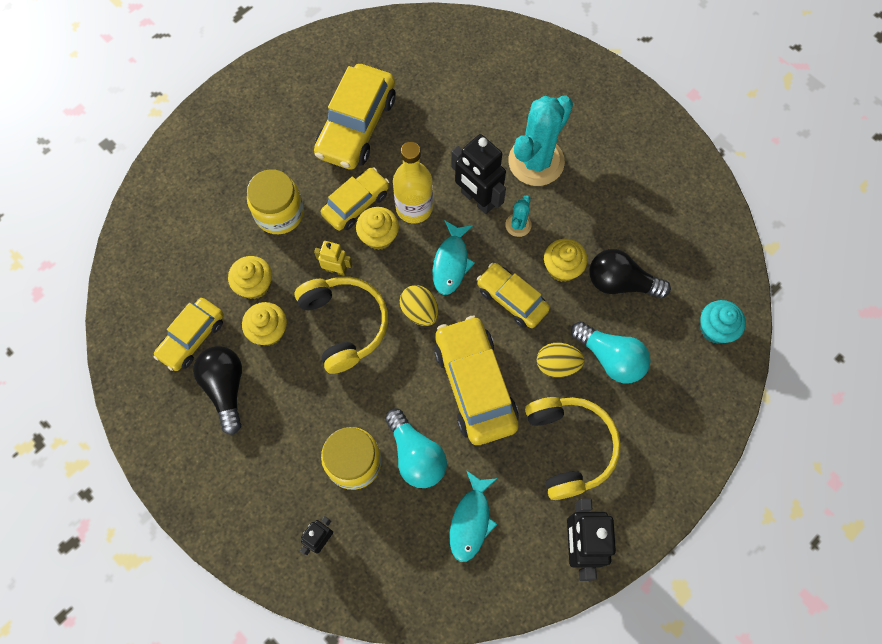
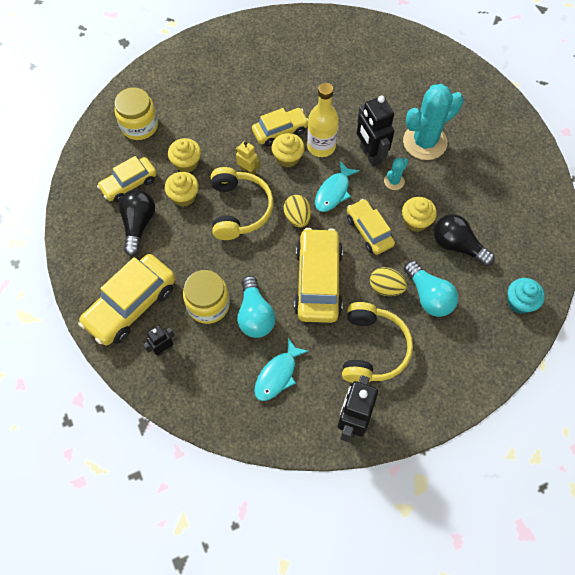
camera: 20 degrees right, 5 degrees down
yellow jar [247,169,304,234] -> yellow jar moved to [114,87,158,140]
yellow car [314,64,396,170] -> yellow car moved to [78,254,175,346]

